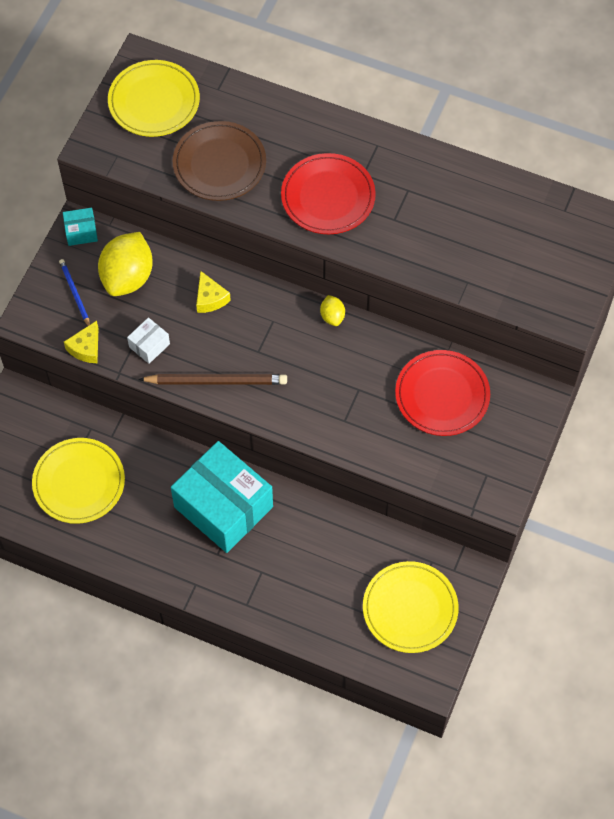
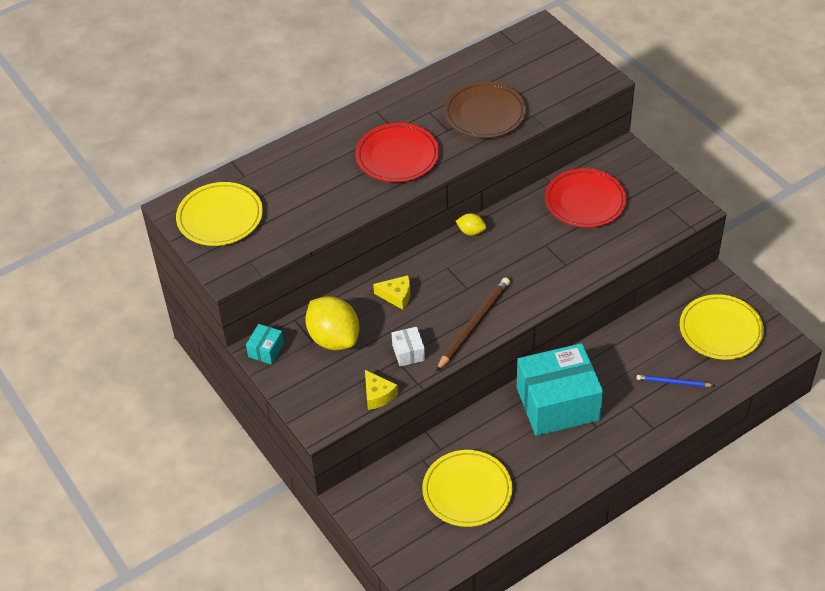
camera: 55 degrees left, 15 degrees down
blue pencil [59,259,90,326] -> blue pencil moved to [637,375,715,387]
brown plate [173,121,266,201] -> brown plate moved to [444,82,526,138]

